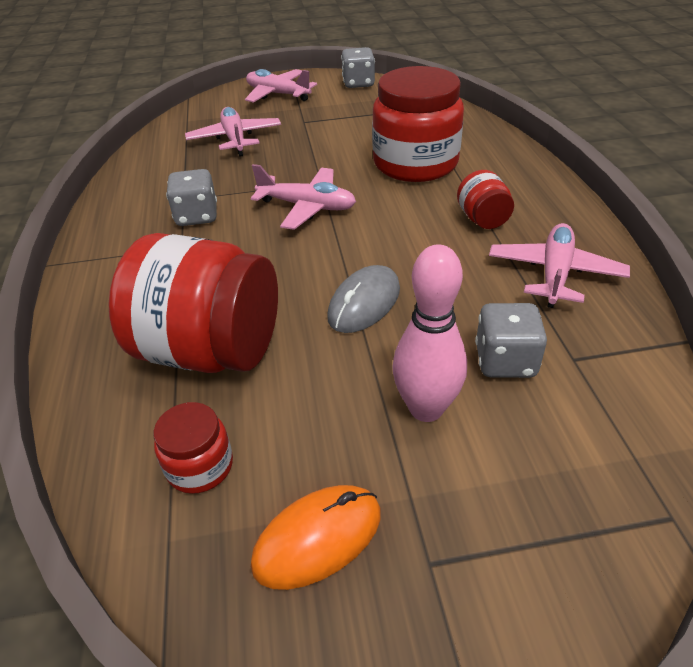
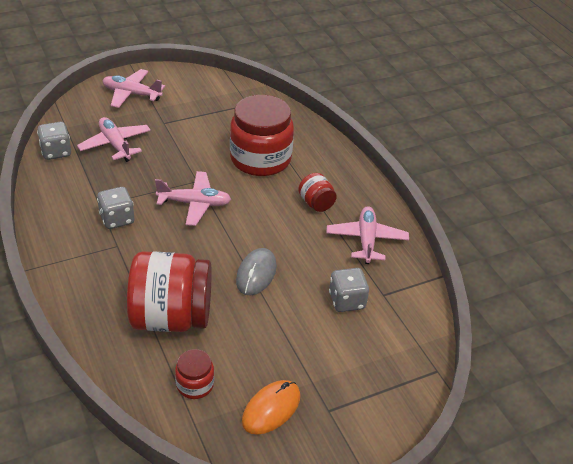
camera: 20 degrees left, 0 degrees up
grey dice [341,47,375,88] -> grey dice moved to [37,122,71,160]
pink bowling pin [392,244,467,422] -> none

